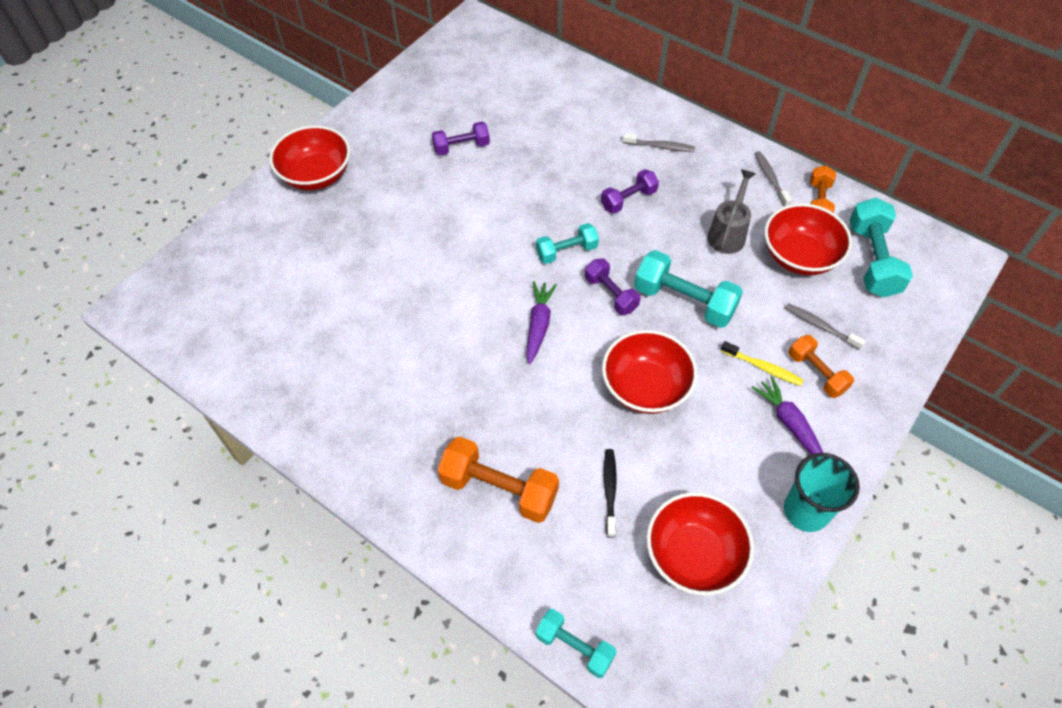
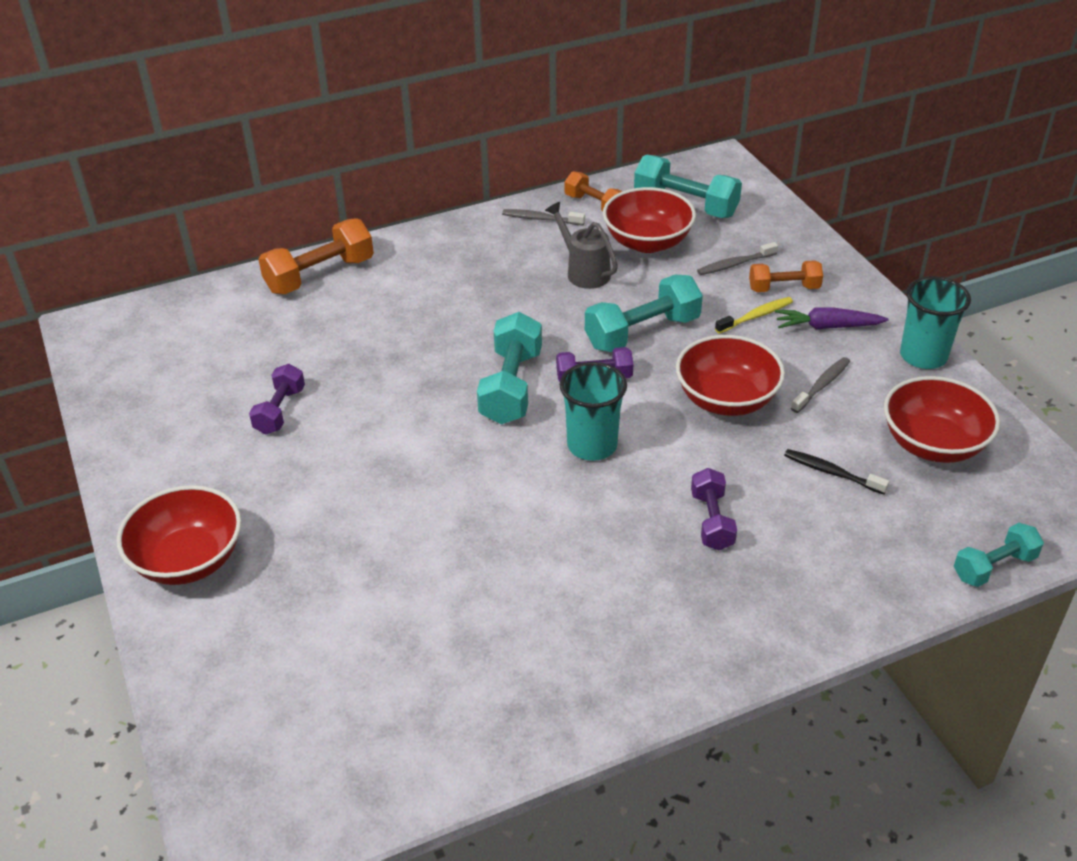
camera: 60 degrees left, 15 degrees down
orange dumbbell [438,436,559,523] -> orange dumbbell moved to [258,218,374,294]
purple carrot [526,281,557,364] -> turquoise cup [560,362,627,461]
turquoise dumbbell [536,223,599,264] -> turquoise dumbbell [477,312,542,424], size x1.61
purple dumbbell [601,169,659,214] -> purple dumbbell moved to [691,468,737,550]
grey toothbrush [622,133,695,152] -> grey toothbrush moved to [791,357,850,413]

